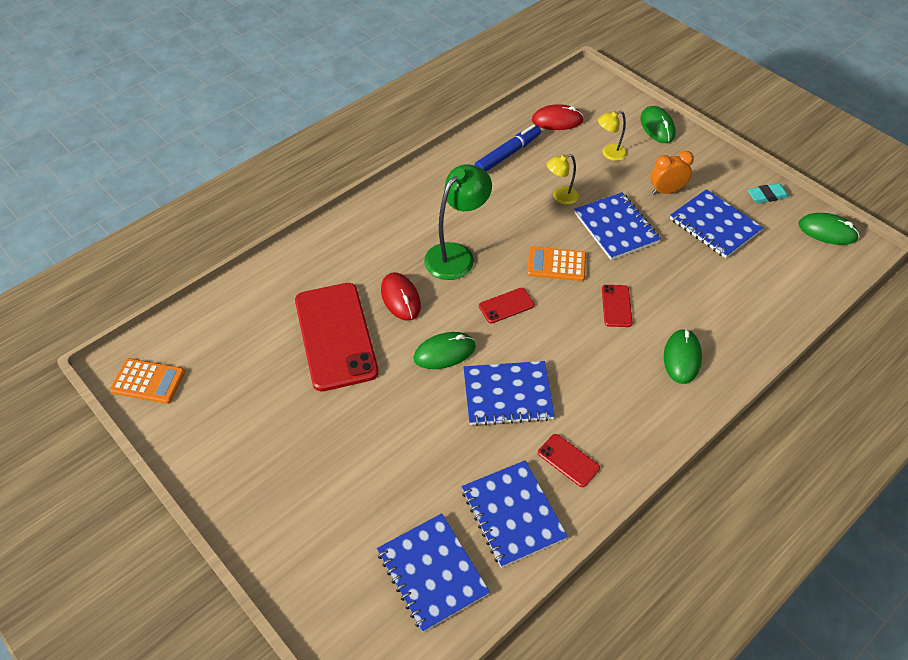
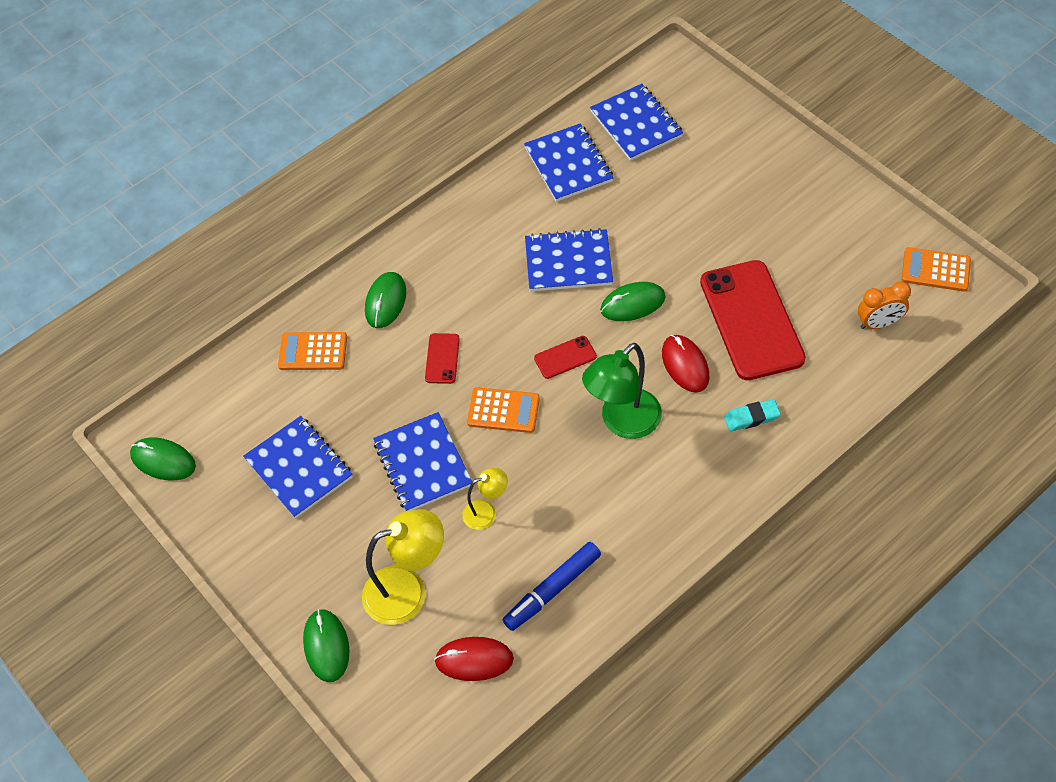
camera: 175 degrees left, 5 degrees up
red phone [538,434,600,487] -> none
yellow lamp [598,111,627,161] -> yellow lamp [362,509,444,625], size x1.84
orange clock [650,151,694,194] -> orange clock moved to [858,281,911,329]
turquoise eraser [748,183,789,204] -> turquoise eraser moved to [724,399,781,432]
none -> orange calculator [278,332,347,370]

